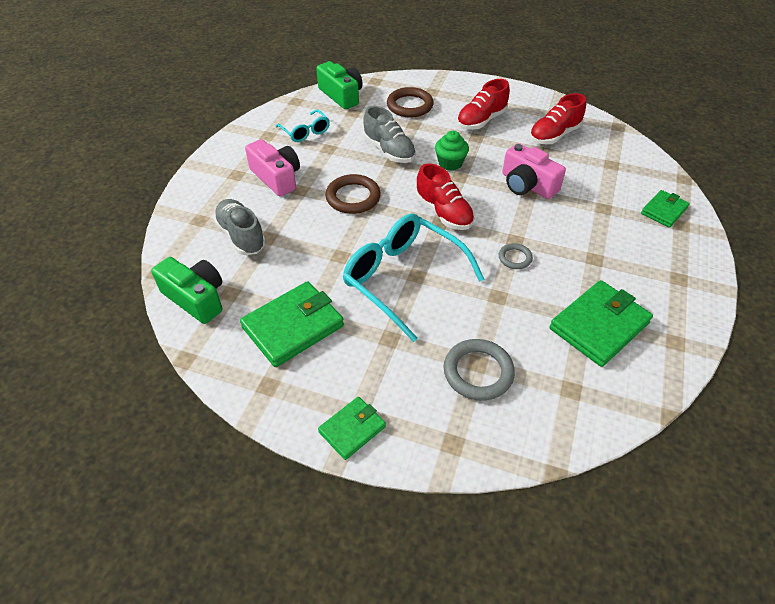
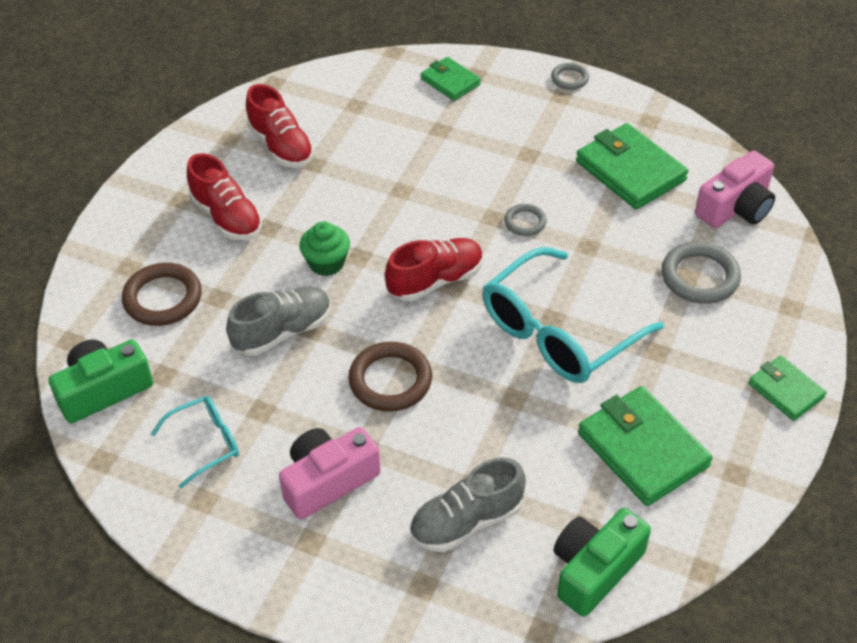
camera: 85 degrees left, 0 degrees up
pink camera [502,143,566,199] -> pink camera moved to [695,150,775,228]
none -> grey ring [551,63,589,90]

